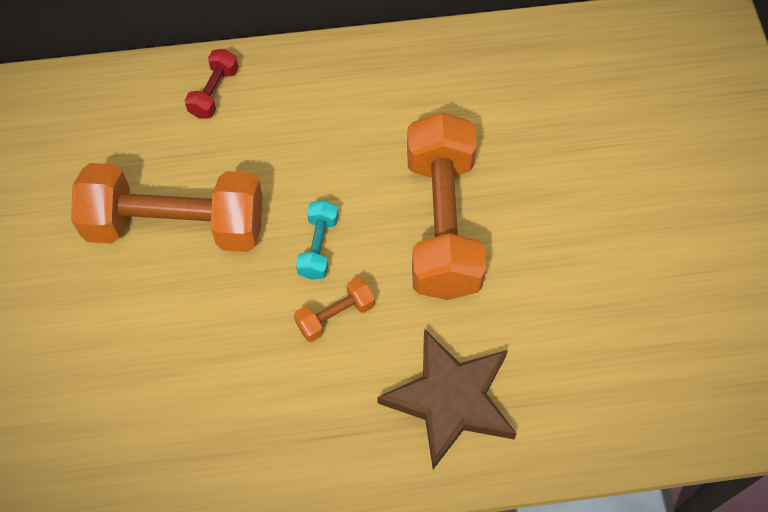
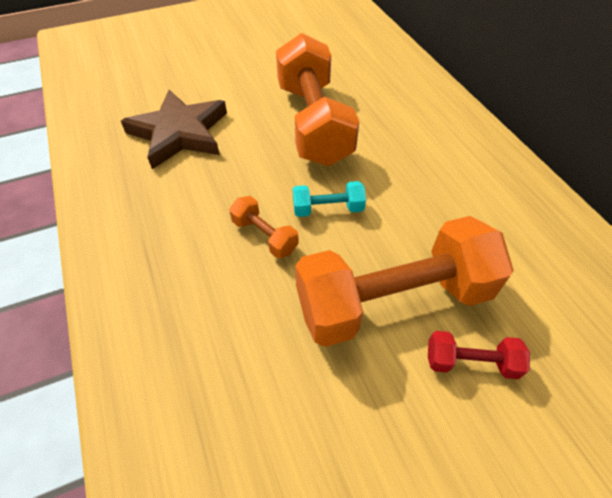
camera: 75 degrees right, 10 degrees down
red dumbbell [185,49,239,119] -> red dumbbell moved to [428,331,530,379]
brown star [377,329,517,469] -> brown star moved to [121,90,227,169]

